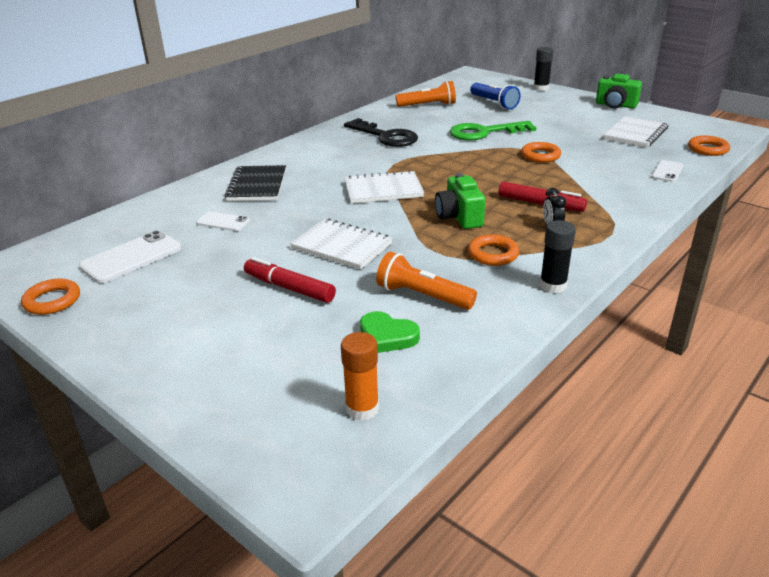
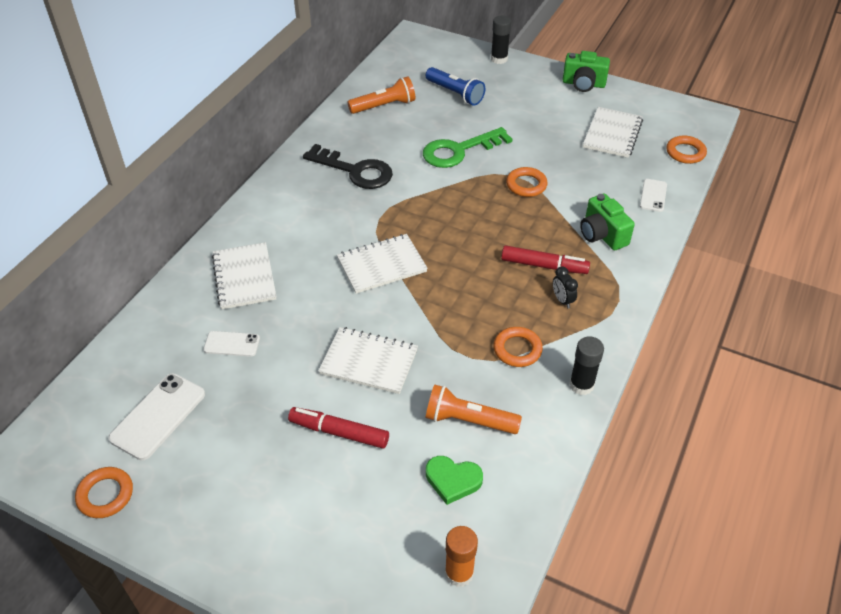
camera: 15 degrees left, 15 degrees up
black notebook [225,165,286,201] -> white notebook [212,242,276,309]
green camera [435,173,486,229] -> green camera moved to [580,193,635,250]

